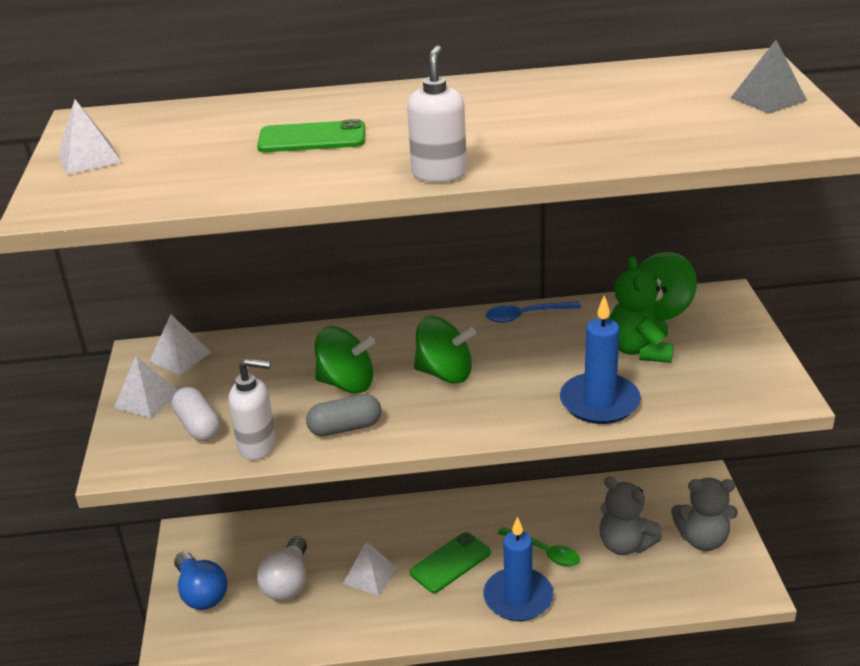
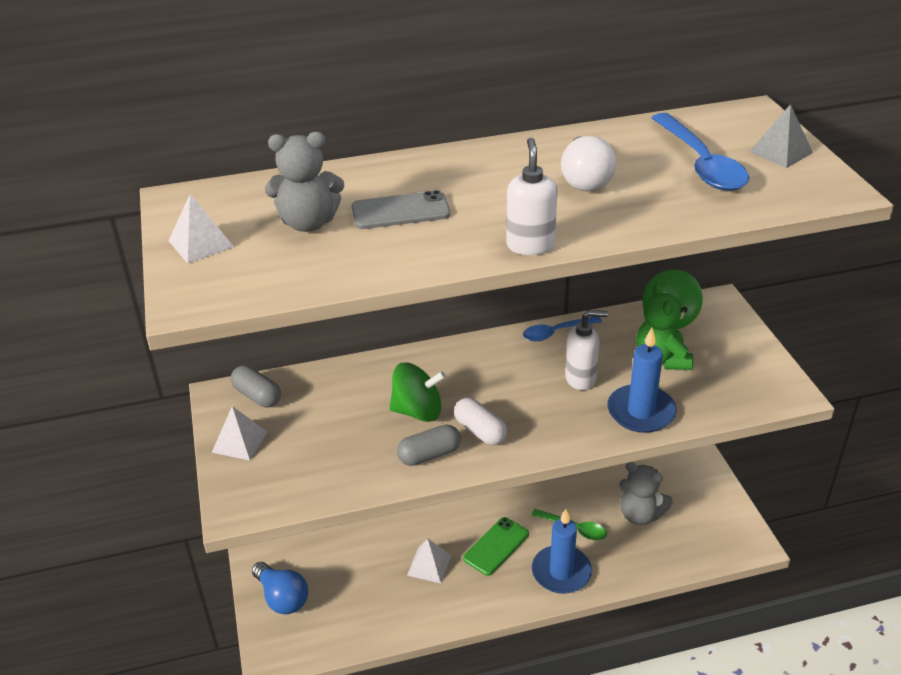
camera: 10 degrees left, 5 degrees up
white pyramid [149,314,211,375] -> grey capsule [231,365,281,408]
white capsule [172,387,221,441] -> white capsule moved to [454,398,507,445]
white soap dispenser [229,358,276,460] -> white soap dispenser moved to [565,310,608,390]
green phone [257,119,365,152] -> grey phone [352,190,450,229]
white light bulb [257,536,307,601] -> white light bulb moved to [561,136,616,191]
green spinning top [414,316,476,384] -> none
grey teddy bear [671,478,738,551] -> grey teddy bear moved to [265,132,344,232]
none -> blue spoon [652,113,749,191]

